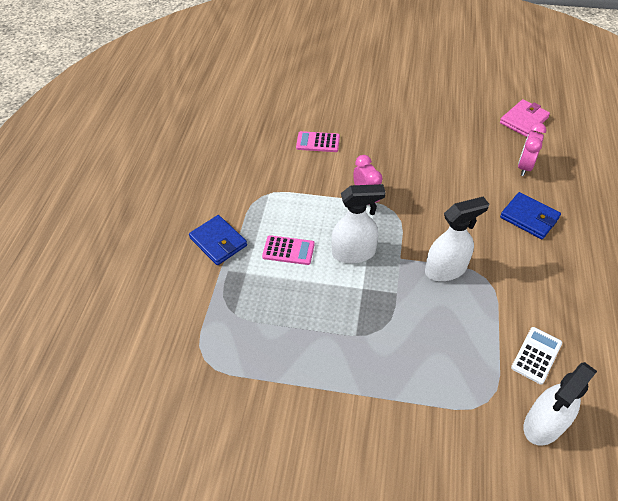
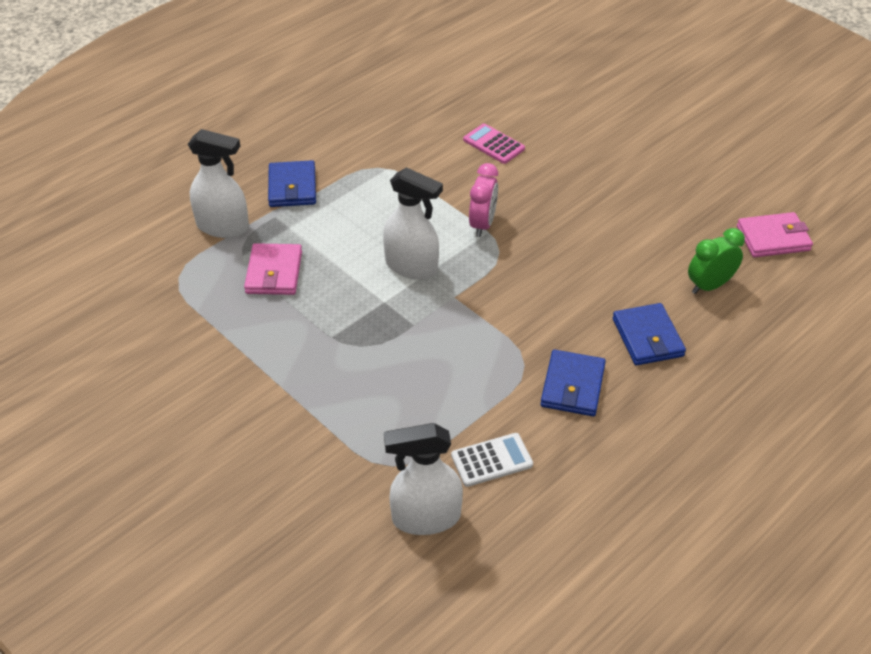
camera: 35 degrees right, 5 degrees down
pink calculator [262,235,315,265] -> none
white spray bottle [425,197,489,281] -> white spray bottle moved to [188,129,249,238]
pink clock [518,123,546,176] -> green clock [688,228,745,294]
none -> pink wallet [244,243,302,295]
none -> blue wallet [541,350,606,416]

